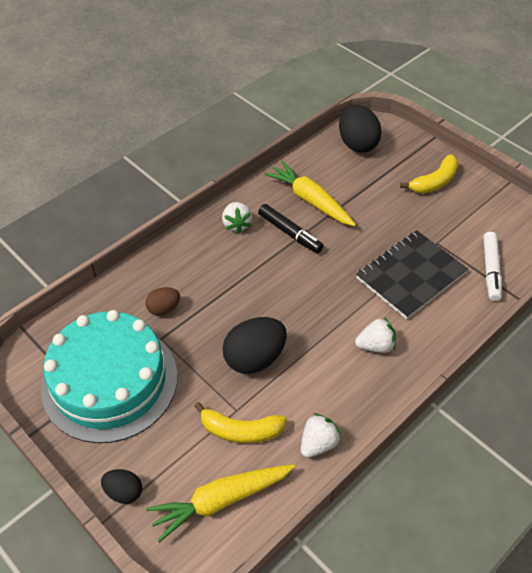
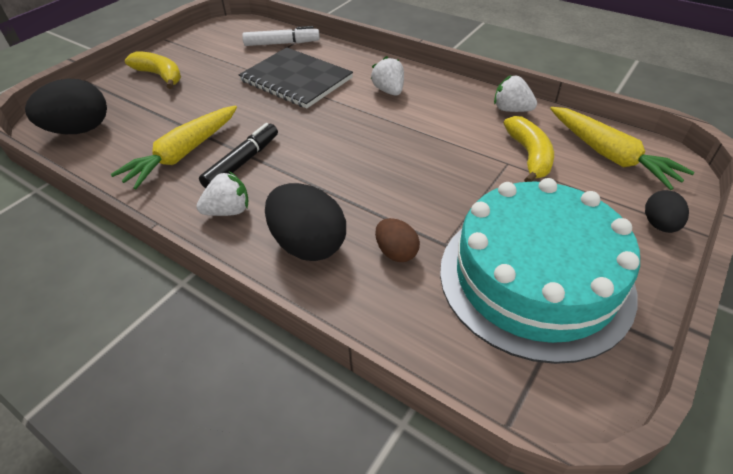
camera: 100 degrees left, 5 degrees down
black egg [223,317,287,374] -> black egg moved to [265,183,346,261]

